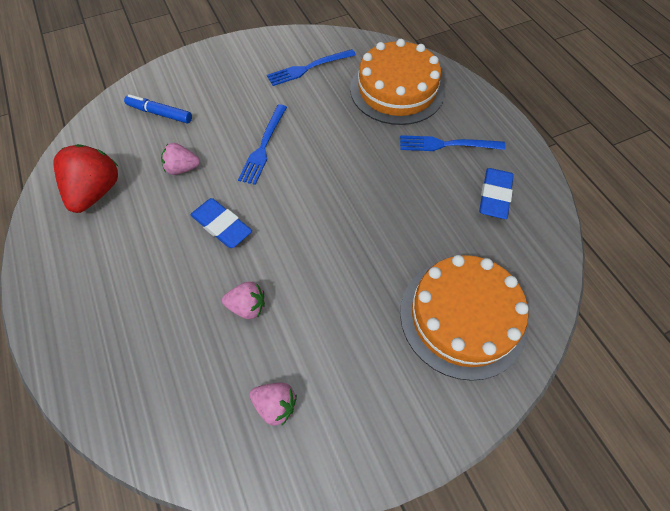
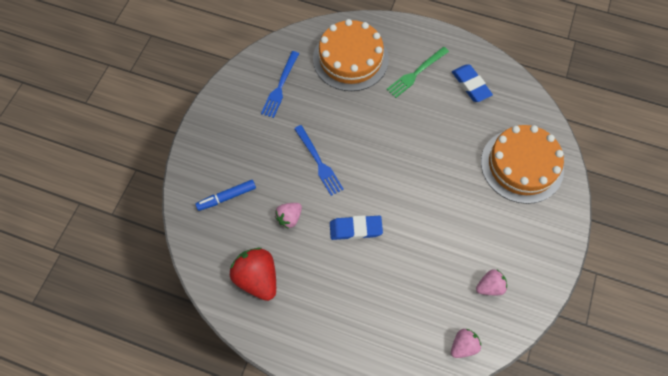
camera: 45 degrees left, 5 degrees up
pink strawberry [222,282,265,319] -> pink strawberry moved to [451,329,481,358]
blue fork [400,135,506,151] -> green fork [386,47,449,98]

